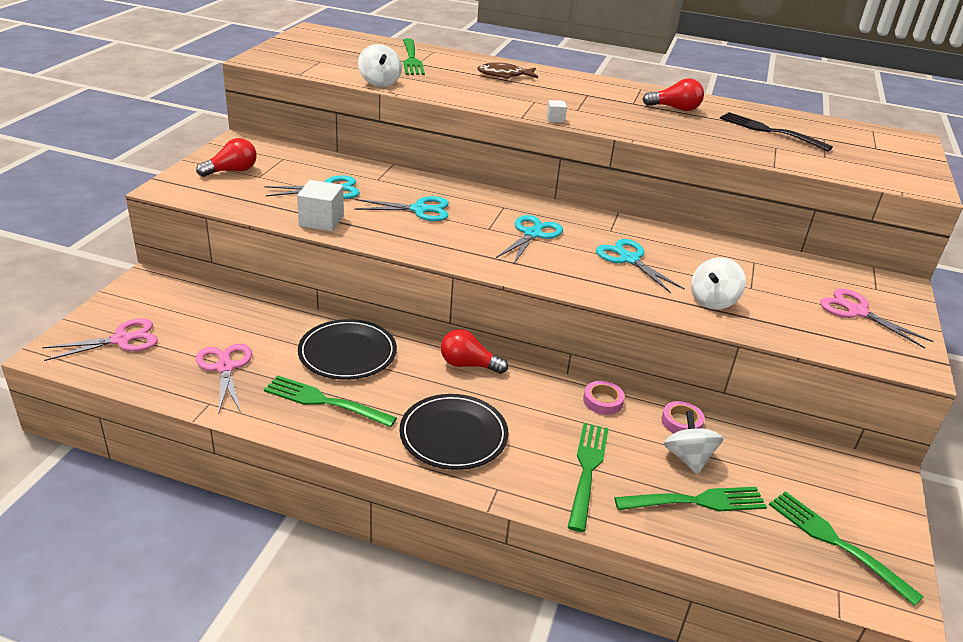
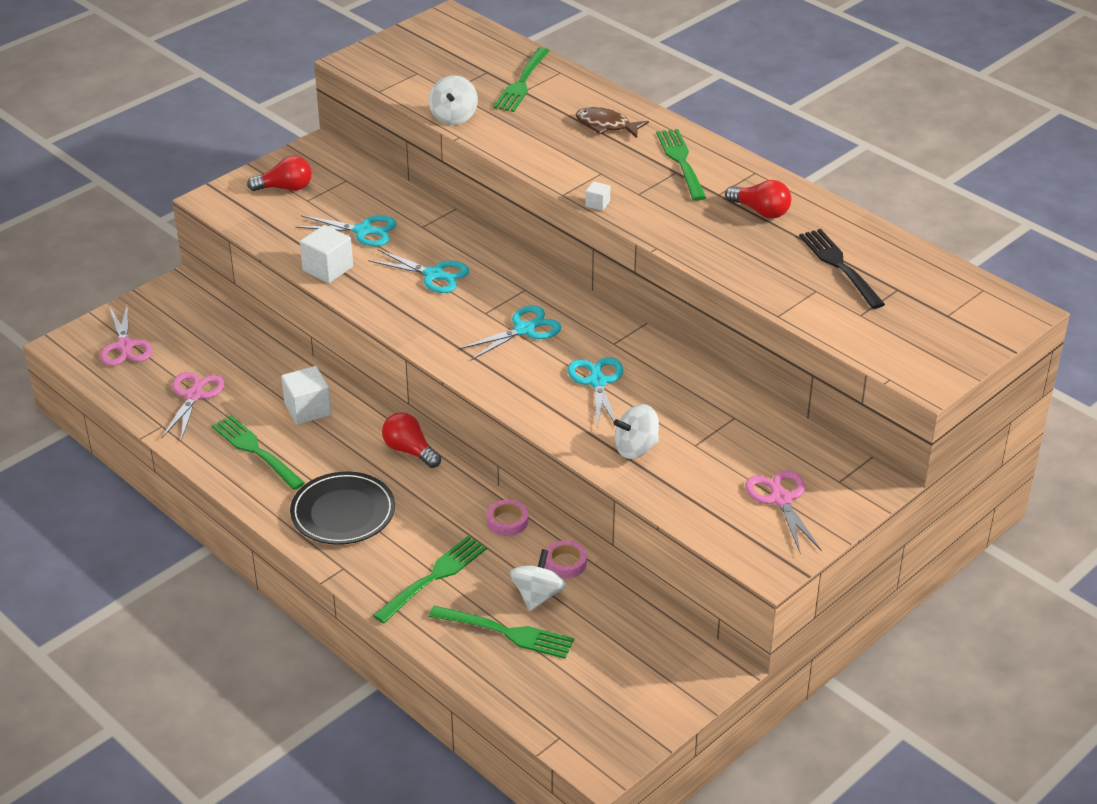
camera: 30 degrees right, 5 degrees up
pink scissors [42,319,158,361] -> pink scissors turned 75 degrees clockwise [100,302,152,366]
black plate [298,319,397,380] -> white cube [281,366,331,425]
green fork [769,491,924,606] -> green fork moved to [656,129,706,201]

